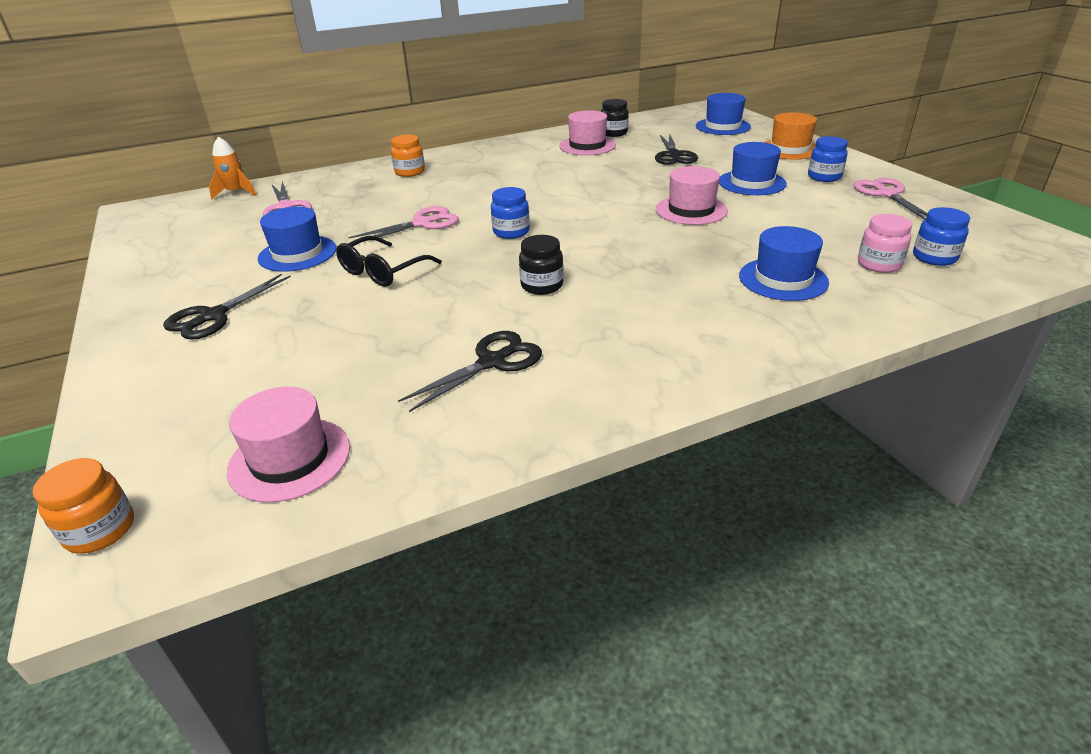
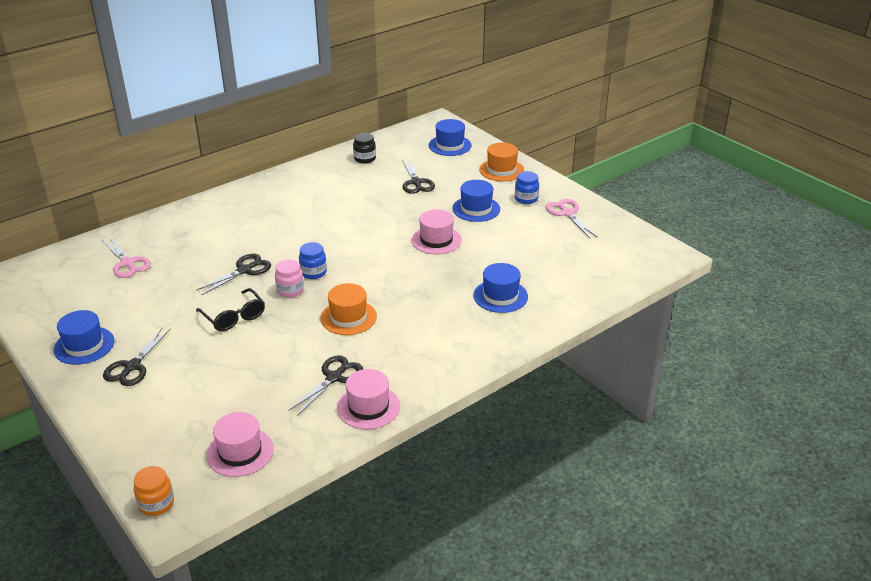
camera: 15 degrees left, 0 degrees up
orange rocket [209,137,256,199] -> none
blue hat [258,207,337,272] -> blue hat moved to [54,310,114,365]
black glasses [336,236,442,287] -> black glasses turned 60 degrees counterclockwise [196,288,265,331]
pink scissors [348,206,459,238] -> black scissors [196,254,271,295]
orange jar [391,134,425,177] -> none
black jar [519,235,564,295] -> orange hat [321,283,377,335]
pink hat [559,110,616,155] -> pink hat moved to [337,369,400,429]
pink jar [858,214,912,273] -> pink jar moved to [275,259,304,297]
blue jar [913,207,970,266] -> none

